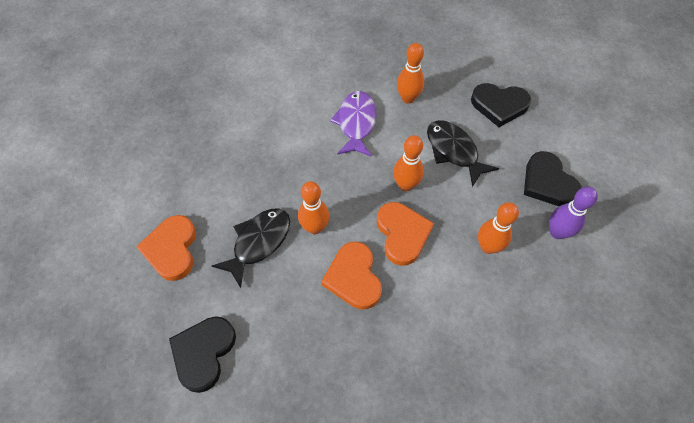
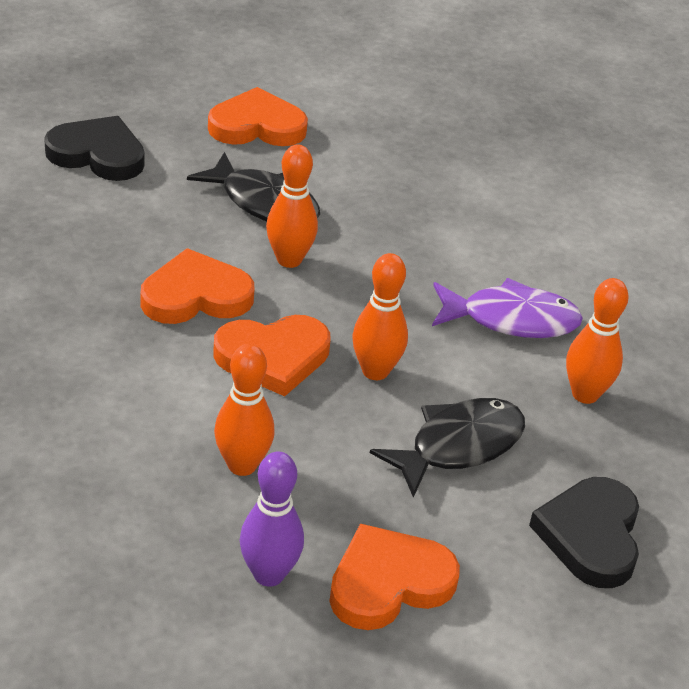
camera: 85 degrees right, 20 degrees down
black heart [524,151,582,206] -> orange heart [329,524,460,630]

